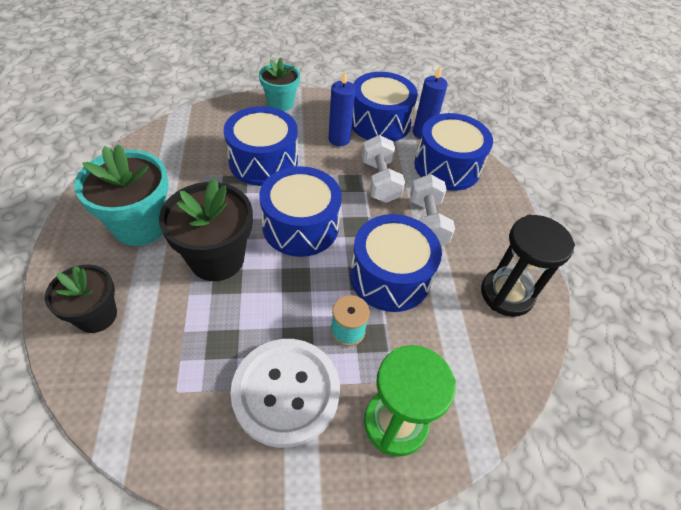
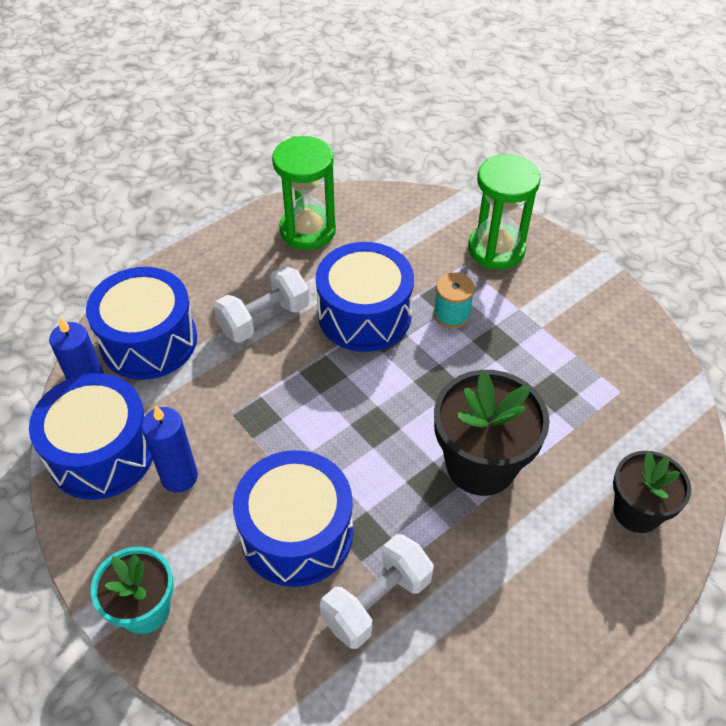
camera: 120 degrees left, 0 degrees up
turquoise flower pot [74,144,169,246] -> none
white button [230,339,340,448] -> none
blue drum [259,166,342,257] -> none
white dumbbell [362,135,405,203] -> white dumbbell moved to [320,534,434,649]
black hourglass [481,215,575,317] -> green hourglass [272,136,336,250]

